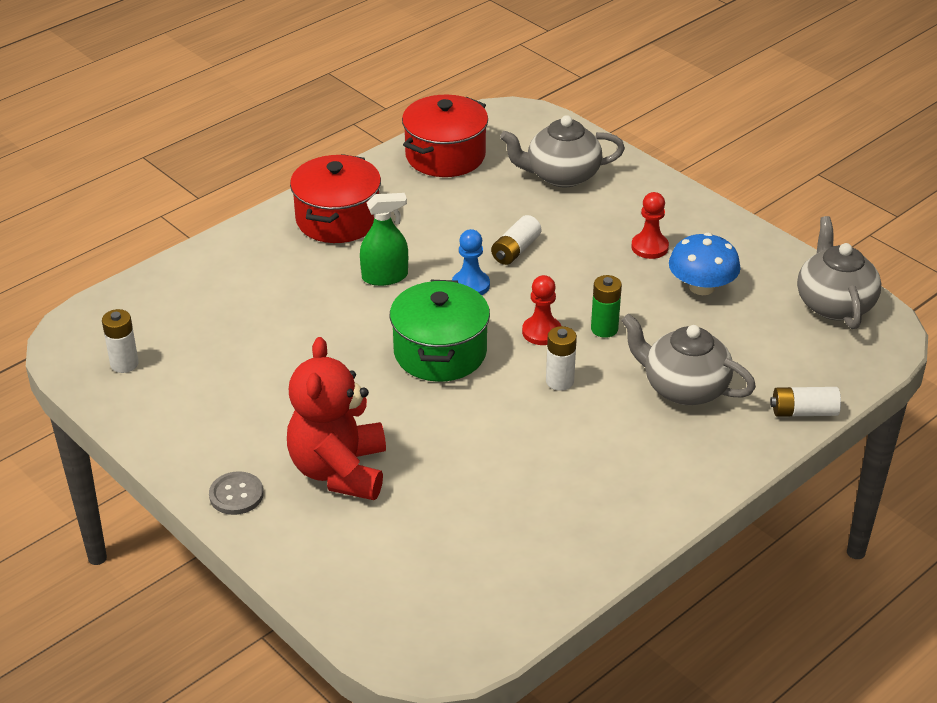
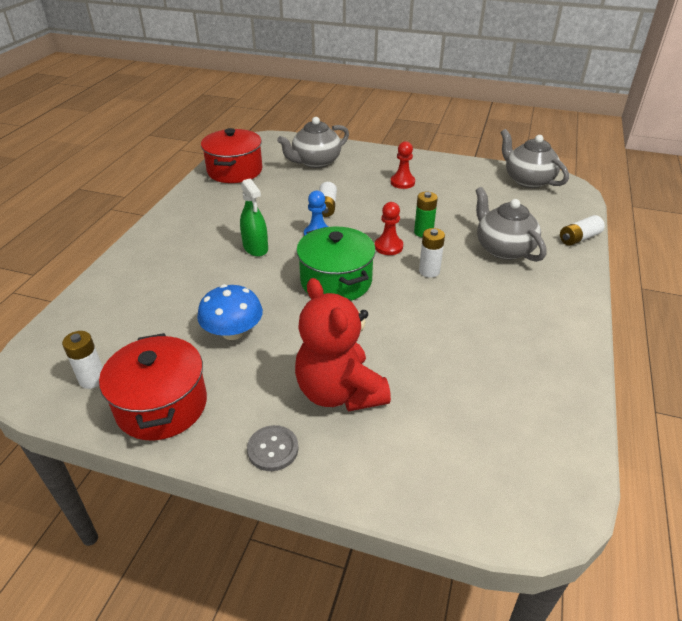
camera: 30 degrees left, 0 degrees up
red pot [290,154,381,243] -> red pot moved to [99,333,207,440]
green spray bottle [360,193,408,286] -> green spray bottle turned 105 degrees clockwise [240,178,268,257]
grey teapot [621,313,756,405] -> grey teapot turned 60 degrees clockwise [475,187,546,262]
blue mushroom [669,233,741,295] -> blue mushroom moved to [197,284,263,340]

